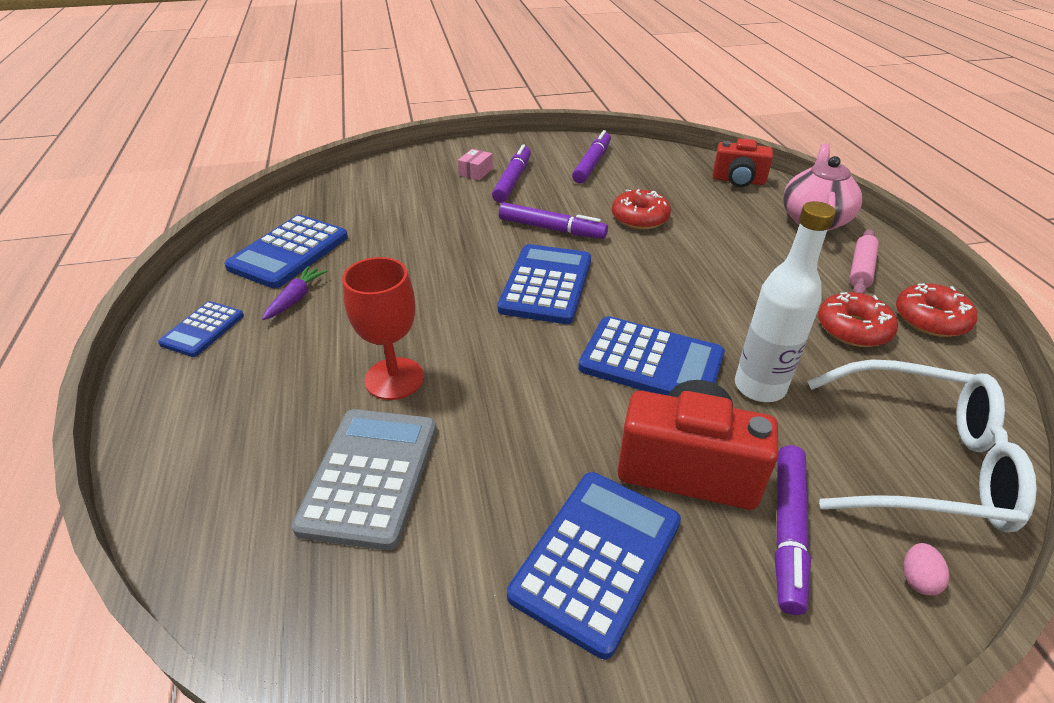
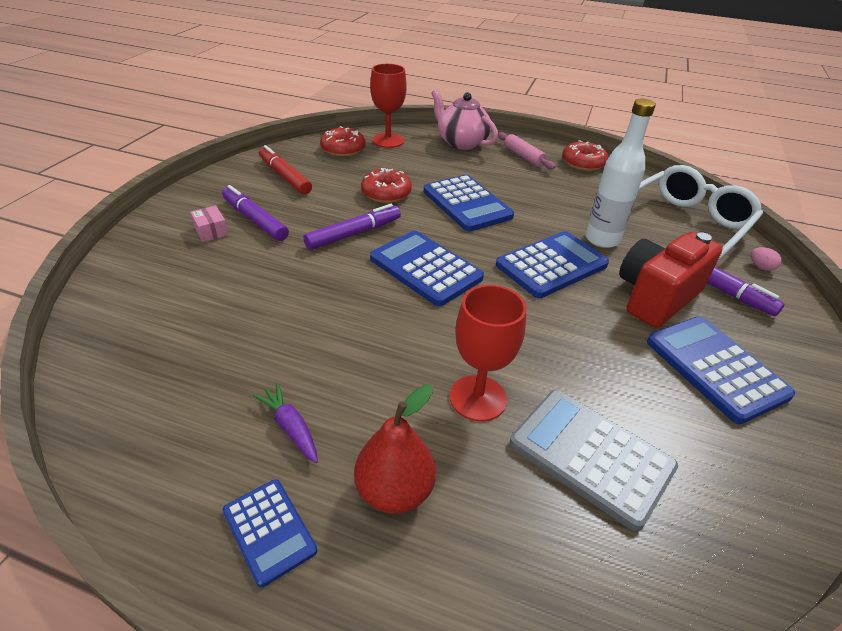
camera: 60 degrees left, 0 degrees up
blue calculator [224,215,348,288] -> blue calculator moved to [424,175,514,231]
purple marker [572,130,611,184] -> red marker [259,145,312,194]
red camera [713,138,773,187] -> red goblet [370,64,407,148]
red donut [818,292,898,347] -> red donut moved to [320,126,365,157]
none -> red pear [354,384,436,514]

